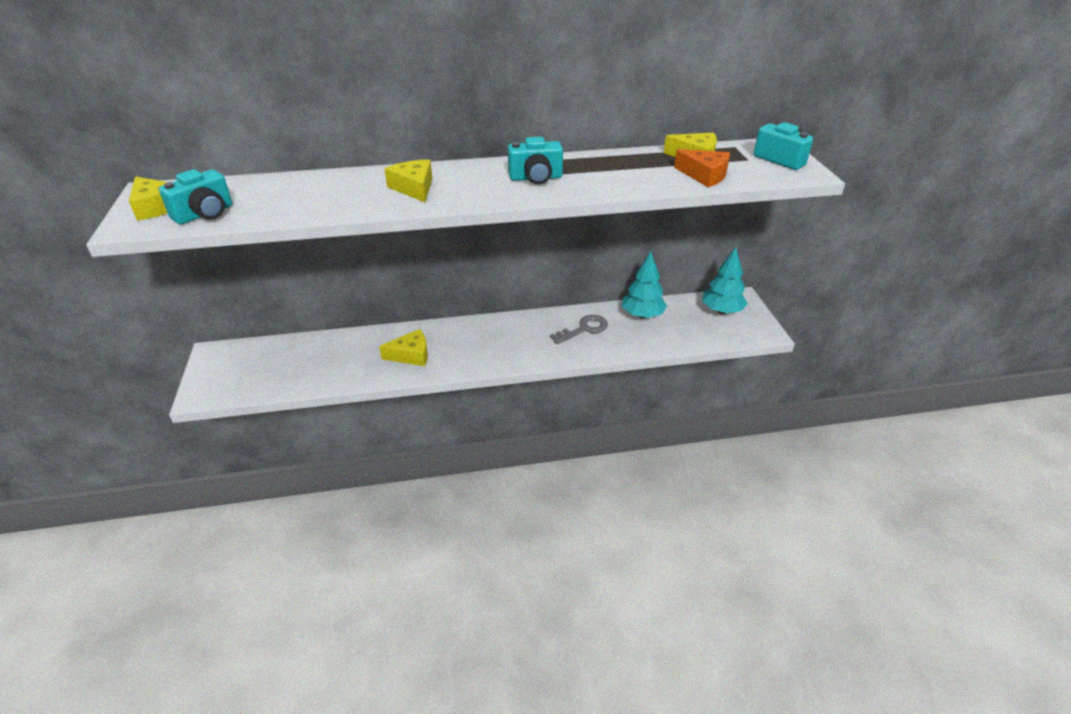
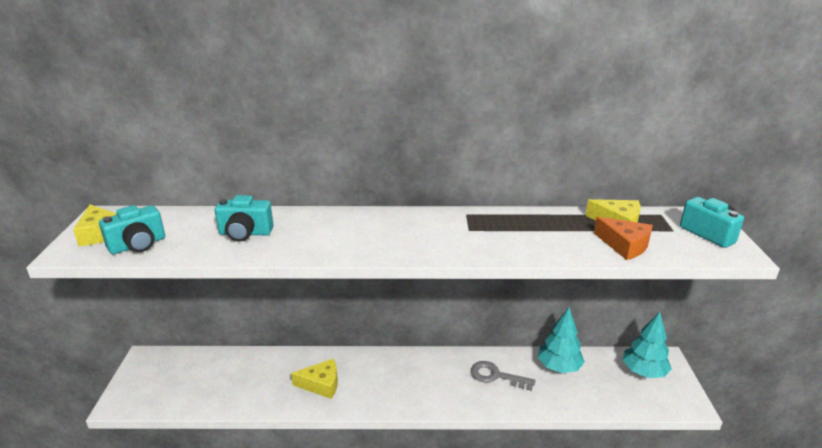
camera: 10 degrees right, 10 degrees down
yellow cheese [385,160,432,202] -> none
turquoise camera [508,137,563,184] -> turquoise camera moved to [215,195,274,242]
grey key [550,315,608,344] -> grey key turned 135 degrees counterclockwise [471,361,536,391]

